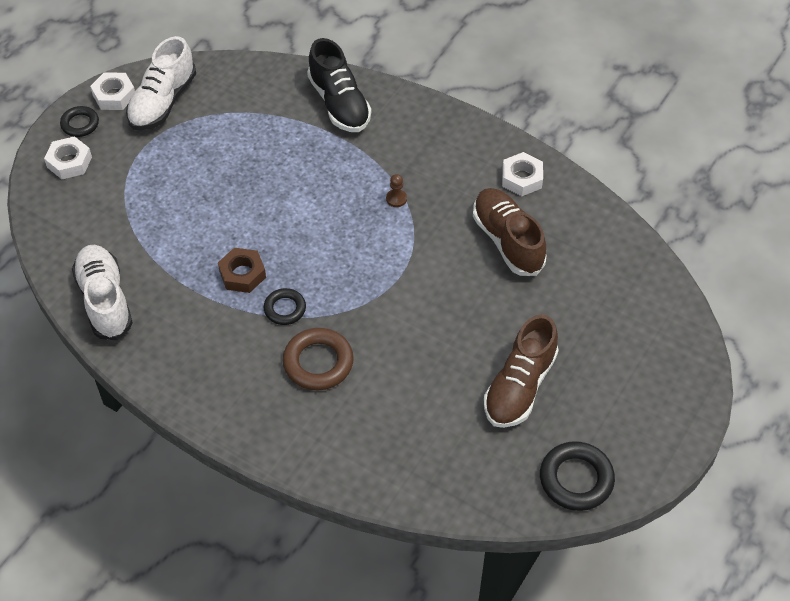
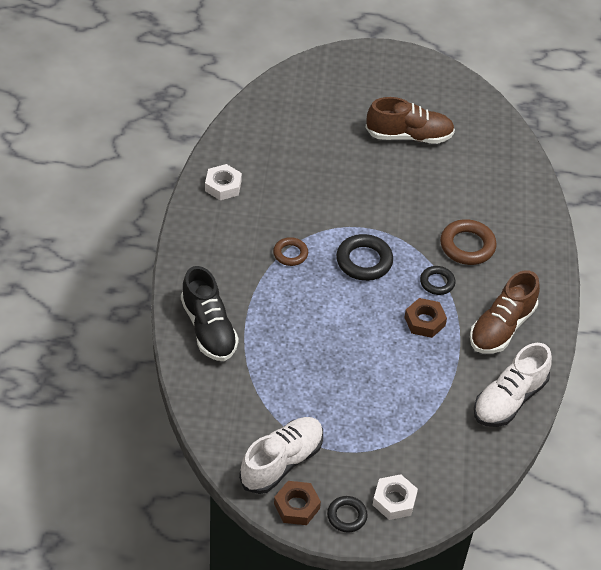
camera: 120 degrees left, 5 degrees down
white nut [90,72,135,110] -> brown nut [274,481,321,525]
white shoe [126,36,196,130] -> white shoe turned 45 degrees counterclockwise [239,417,323,494]
black shoe [307,38,371,132] -> black shoe turned 120 degrees clockwise [181,266,239,361]
brown pawn [386,174,407,207] -> brown ring [273,237,308,266]
brown shoe [473,188,547,276] -> brown shoe moved to [470,270,540,354]
black ring [540,441,615,511] -> black ring moved to [336,234,393,281]

